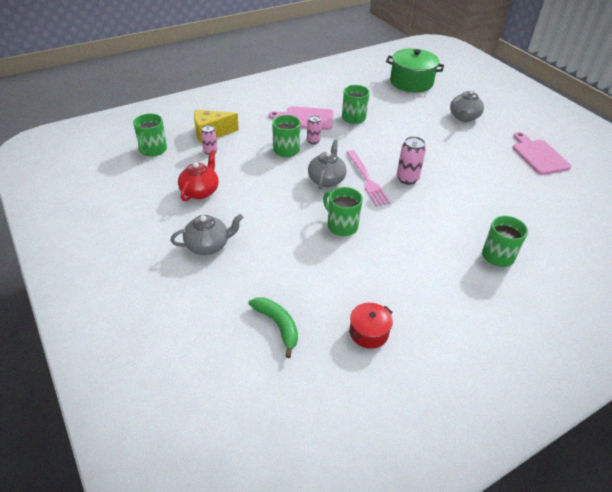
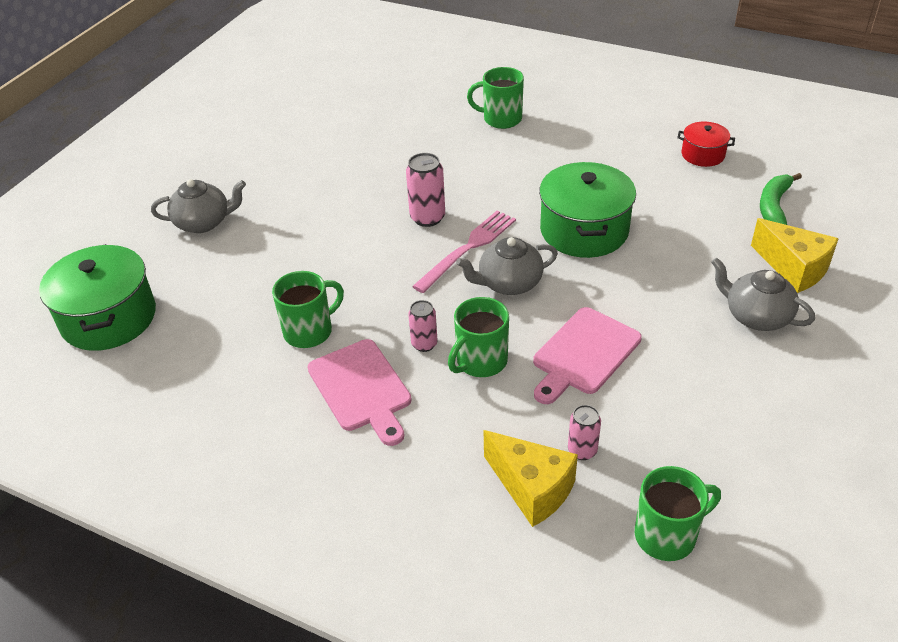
camera: 120 degrees left, 0 degrees up
red teapot [178,150,219,201] -> none
green mug [323,187,363,236] -> green pot [539,162,636,258]
pink cutting board [513,132,572,175] -> pink cutting board moved to [533,307,642,404]
none -> yellow cheese [751,218,839,293]

